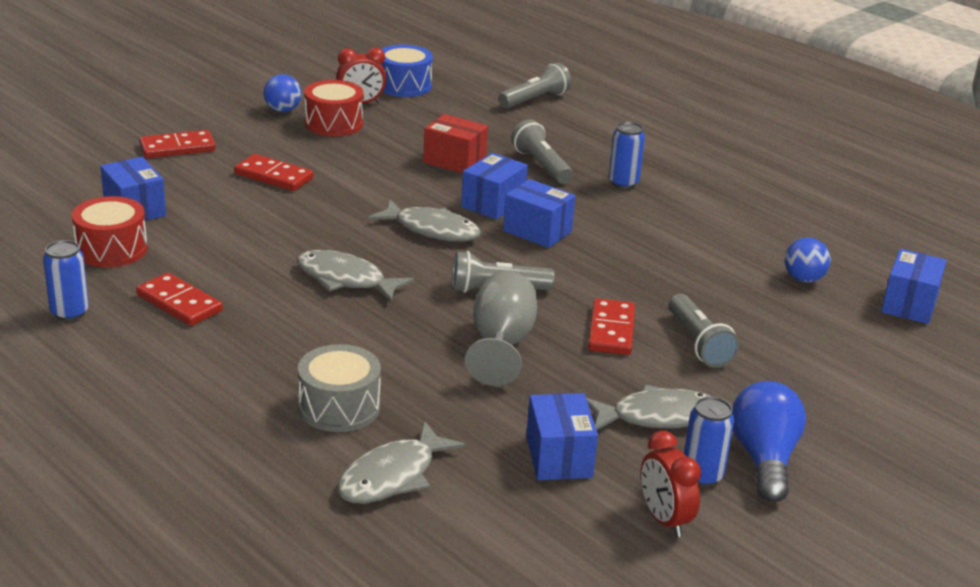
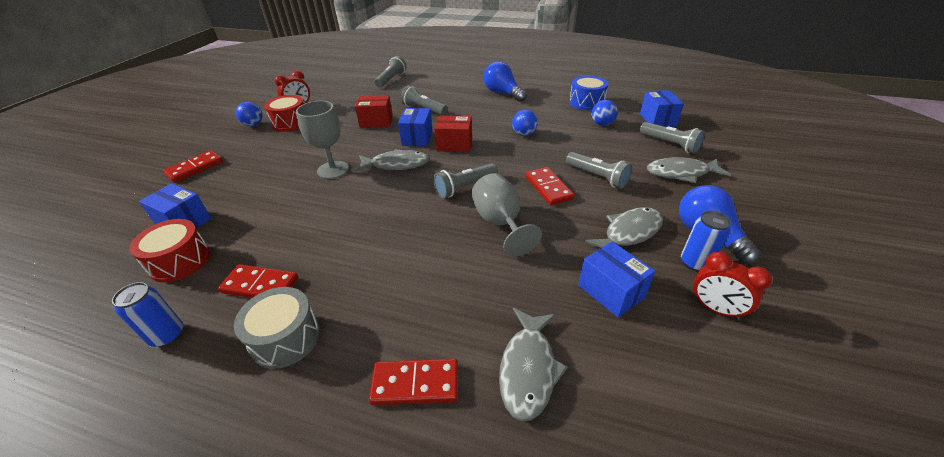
camera: 25 degrees left, 10 degrees up
red domino [234,154,313,191] -> red domino moved to [369,359,458,405]
grey fish [297,250,414,302] -> grey fish moved to [647,157,731,183]
grey drum [298,344,381,432] -> grey drum moved to [234,287,320,369]
blue drum [380,45,433,97] -> blue drum moved to [569,76,608,110]
blue box [503,179,575,248] -> red box [434,116,472,152]
blue can [609,122,645,189] -> none
none -> grey goblet [296,101,349,179]
none -> blue light bulb [483,61,527,102]
none -> blue ball [512,110,538,136]
none -> grey flashlight [640,122,705,154]

